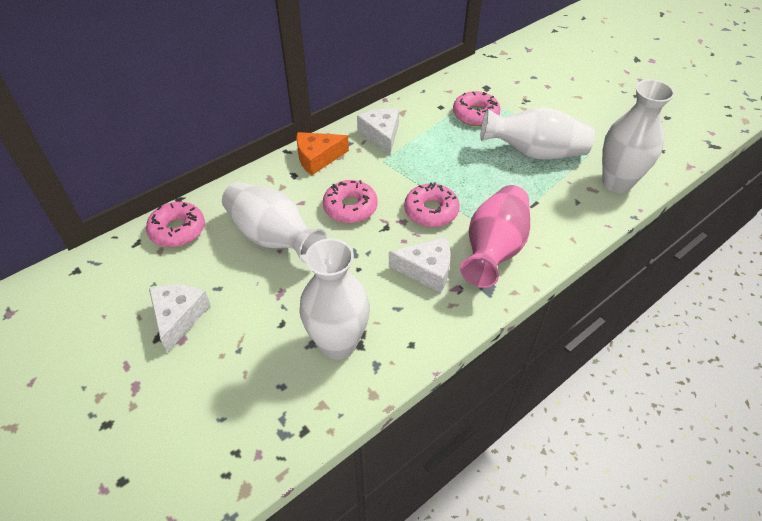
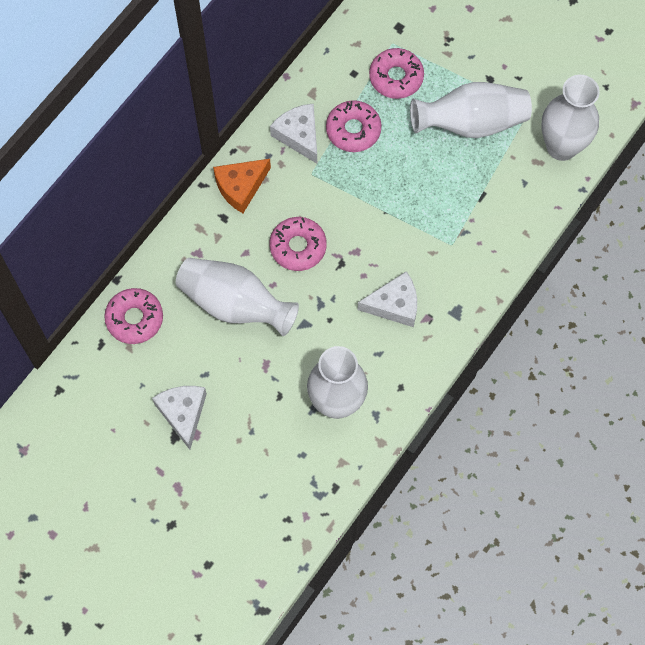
camera: 15 degrees left, 20 degrees up
pink donut [404,182,460,227] -> pink donut moved to [326,100,382,152]
pink vase [460,185,530,288] -> none

